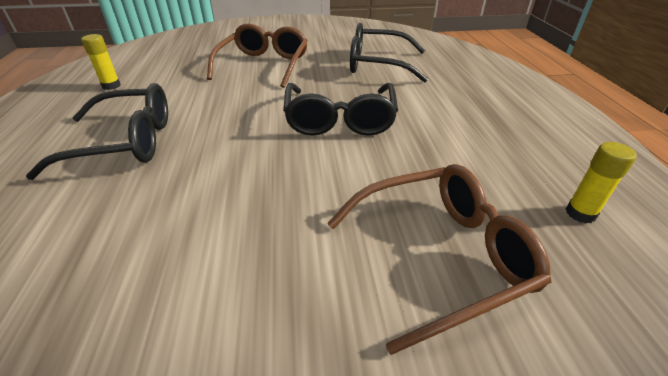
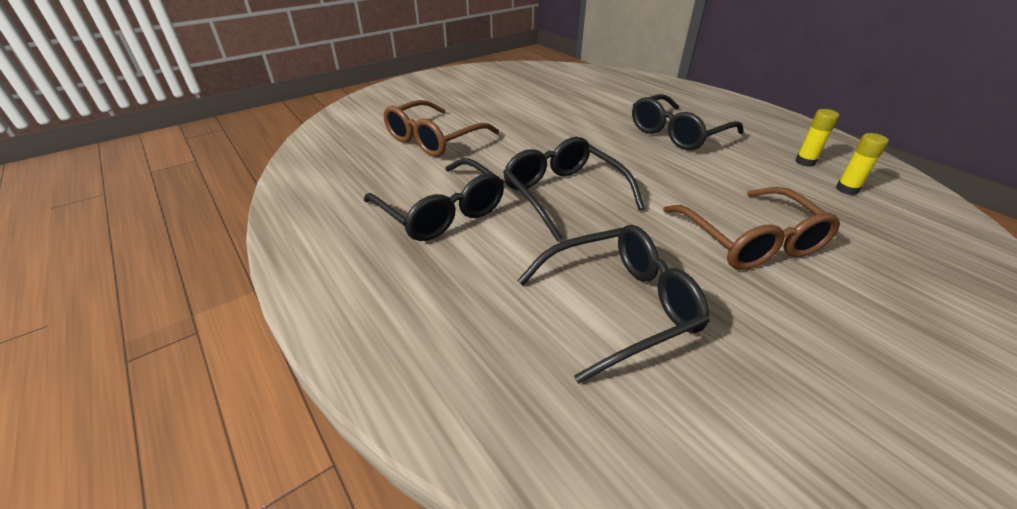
camera: 150 degrees right, 0 degrees up
yellow glue stick [565,142,637,223] -> yellow glue stick moved to [836,133,889,195]
none -> black glasses [364,158,504,241]

